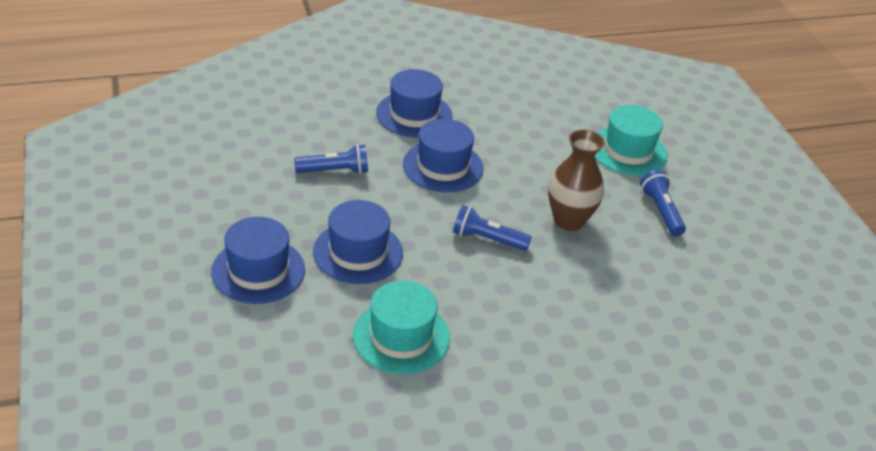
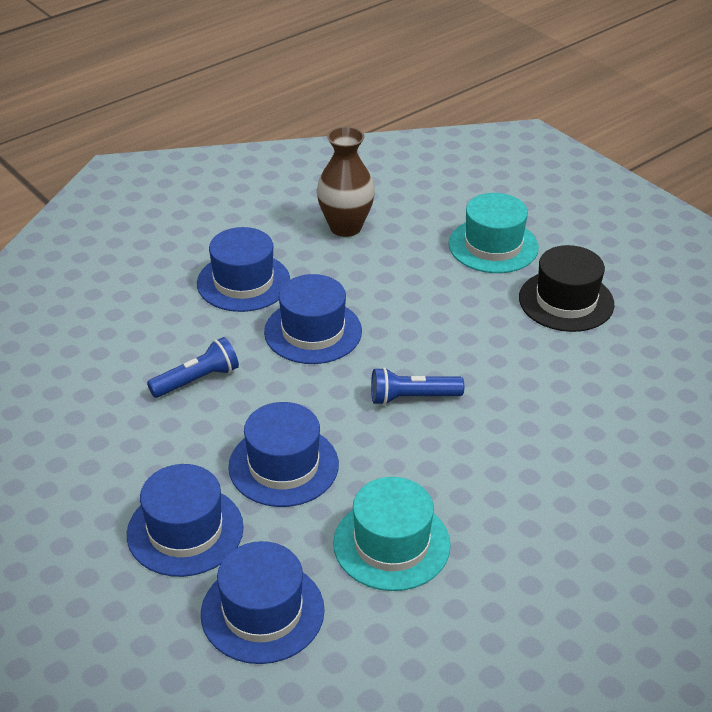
camera: 20 degrees left, 0 degrees up
brown vase [548,130,605,231] -> brown vase moved to [317,127,375,237]
blue flashlight [640,170,686,236] -> black hat [519,245,614,332]
none -> blue hat [201,541,325,664]

